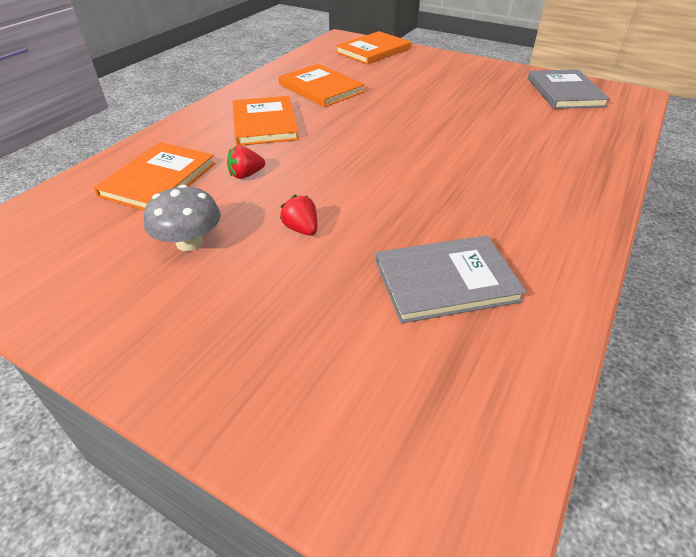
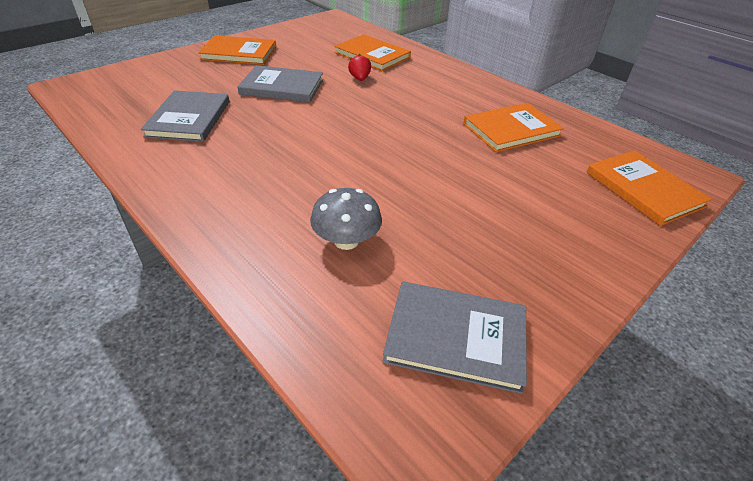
camera: 105 degrees right, 0 degrees up
grey mushroom [144,185,221,251] -> grey mushroom moved to [310,188,382,250]
orange book [233,96,299,146] -> orange book moved to [198,36,276,65]
red strawberry [280,195,317,236] -> grey book [237,65,323,102]

